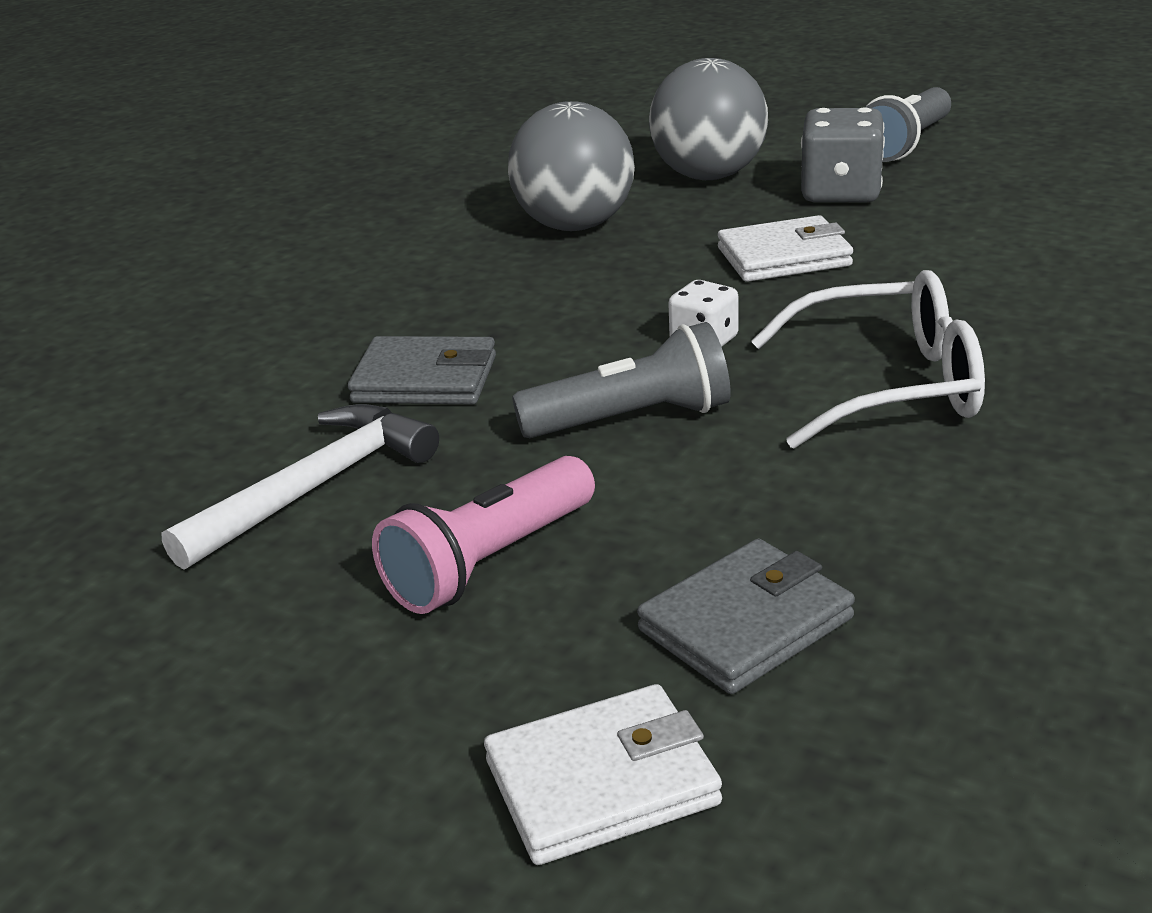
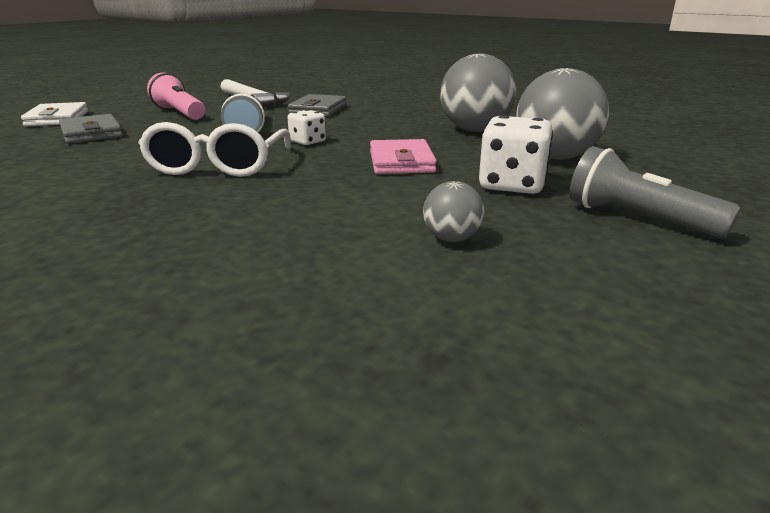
camera: 95 degrees right, 5 degrees down
white wallet [718,215,853,282] -> pink wallet [370,139,437,174]
grey dice [801,107,885,202] -> white dice [479,115,553,194]
none -> grey ball [423,181,484,242]

